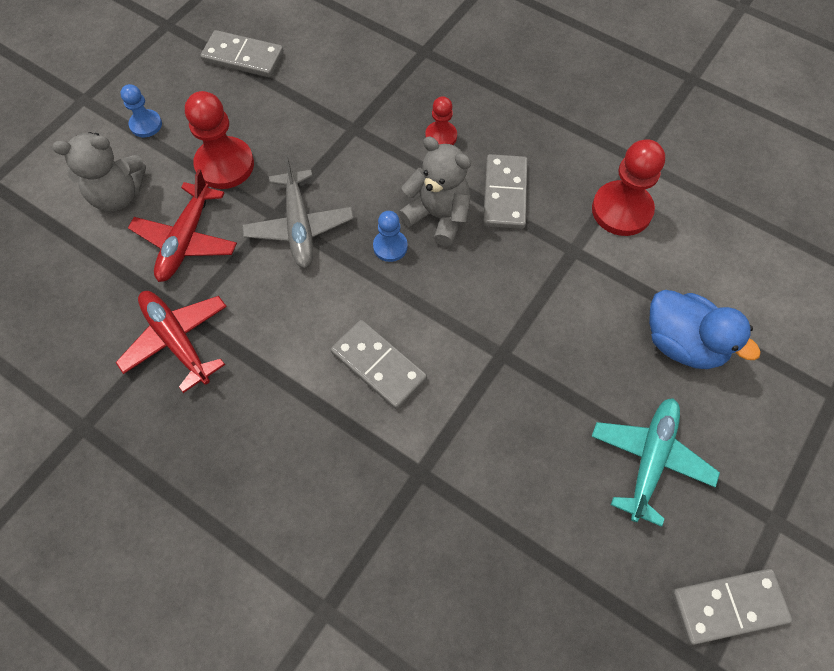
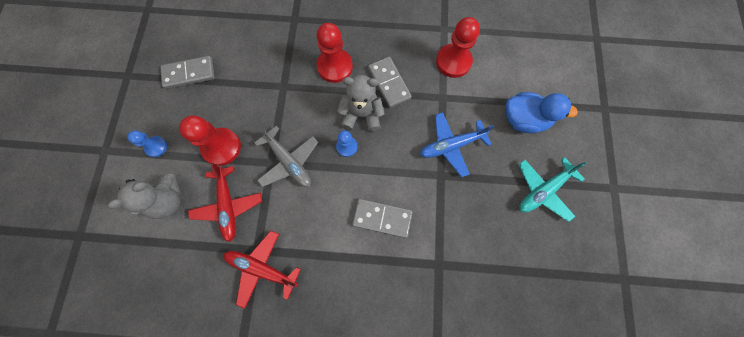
camera: 30 degrees left, 10 degrees up
red pawn [425,96,457,145] -> red pawn [317,23,353,83], size x1.79
turquoise plane [591,398,720,527] -> turquoise plane turned 120 degrees counterclockwise [518,157,587,222]
grey domino [672,568,793,645] -> none
none -> blue plane [420,112,494,177]

